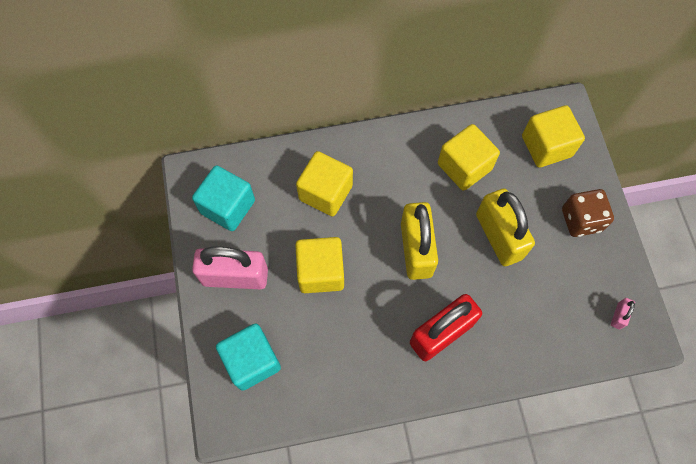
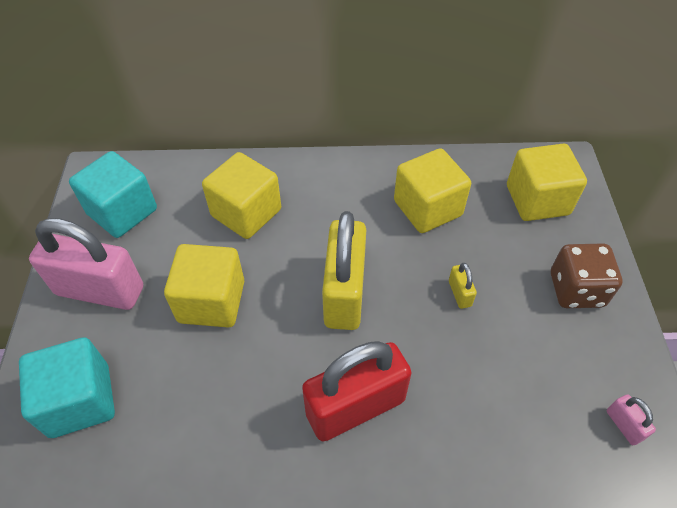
camera: 10 degrees right, 15 degrees down
yellow padlock [476,189,535,266] -> yellow padlock [449,263,477,309], size x0.41
pink padlock [611,298,635,329] -> pink padlock turned 60 degrees counterclockwise [607,394,656,445]

